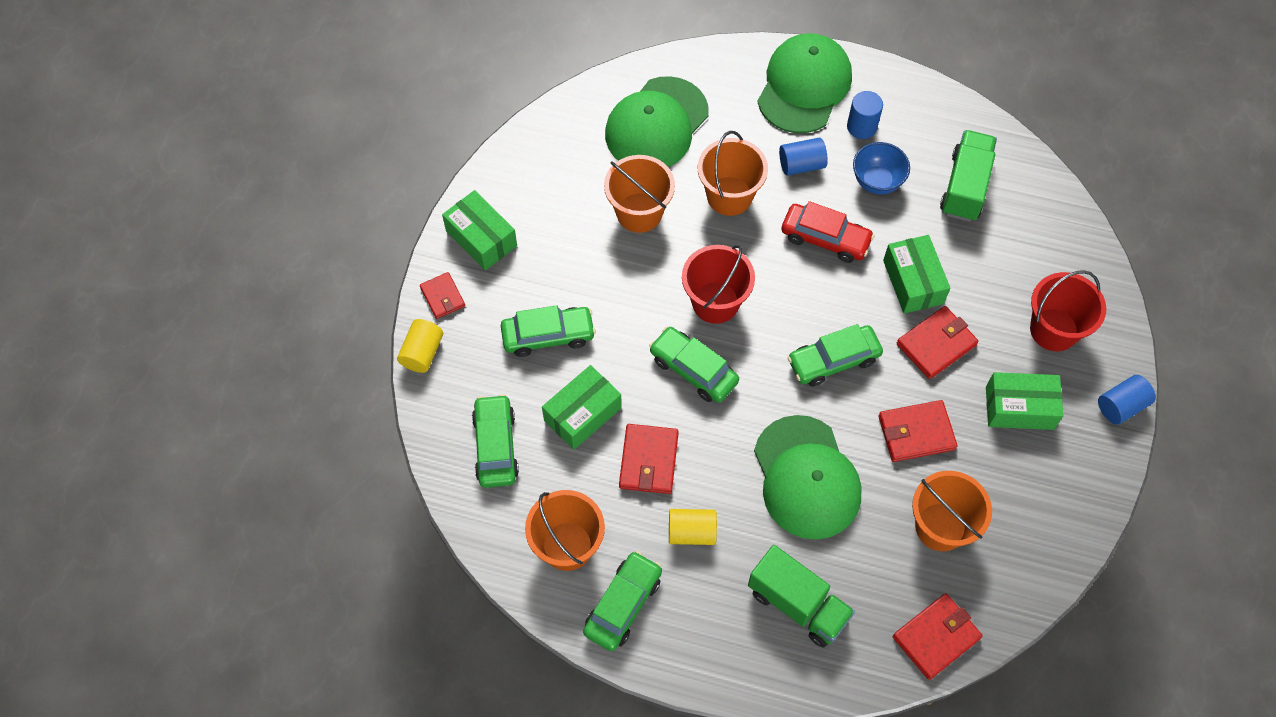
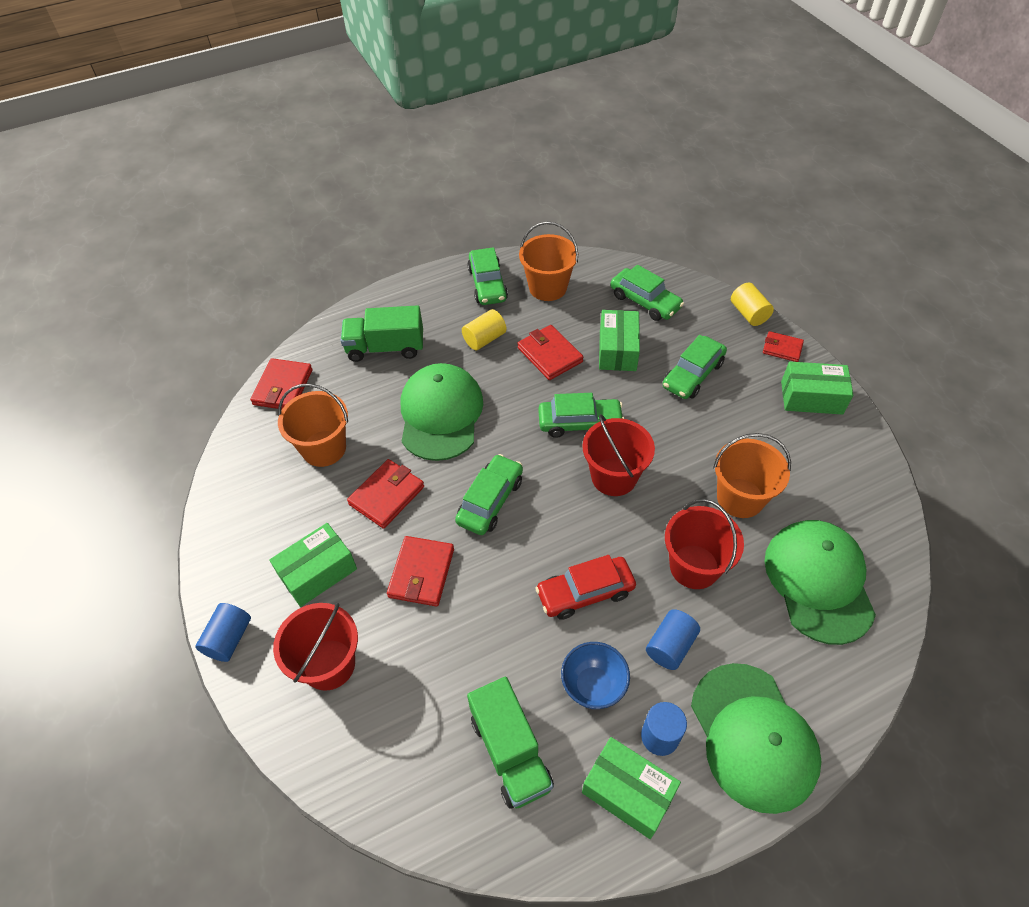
camera: 140 degrees right, 10 degrees down
orange bucket [698,131,768,216] -> red bucket [665,499,744,589]
green cap [754,415,862,540] -> green cap turned 60 degrees clockwise [401,363,483,461]
green box [883,235,951,314] -> green box moved to [582,737,681,839]

